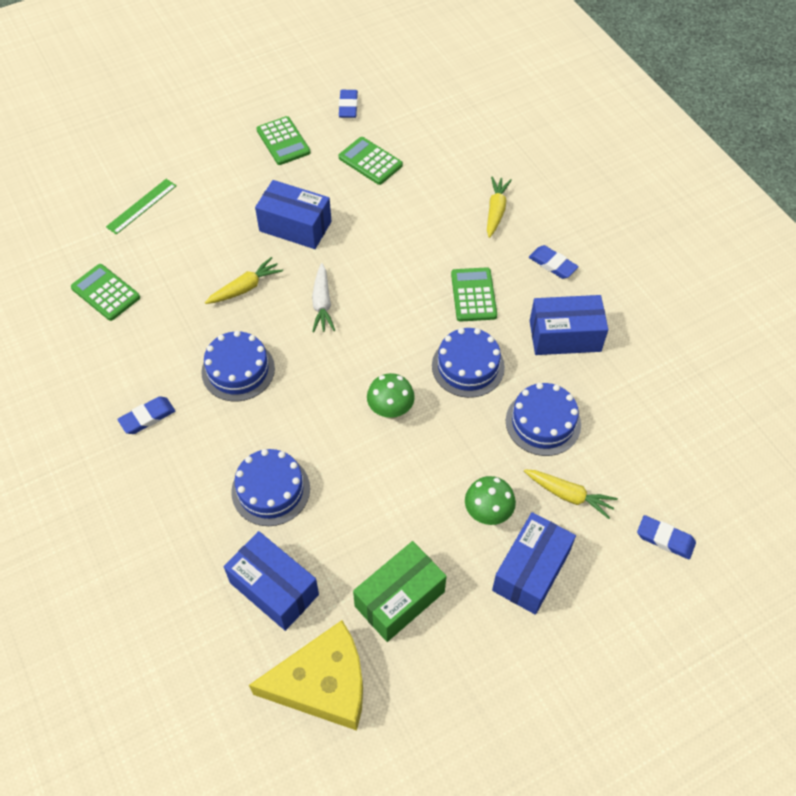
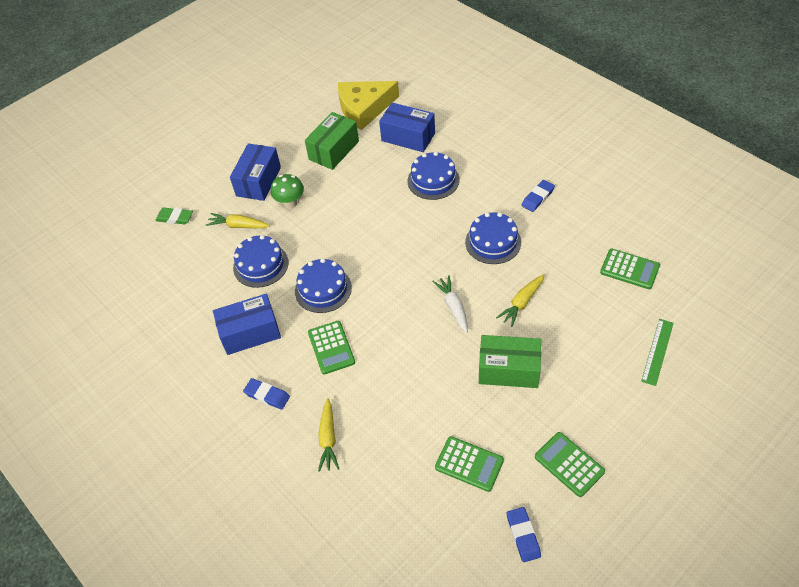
camera: 170 degrees right, 5 degrees down
blue box [255,180,331,249] -> green box [479,335,541,388]
green mushroom [367,373,415,419] -> none
blue eraser [637,515,696,559] -> green eraser [155,208,193,224]

